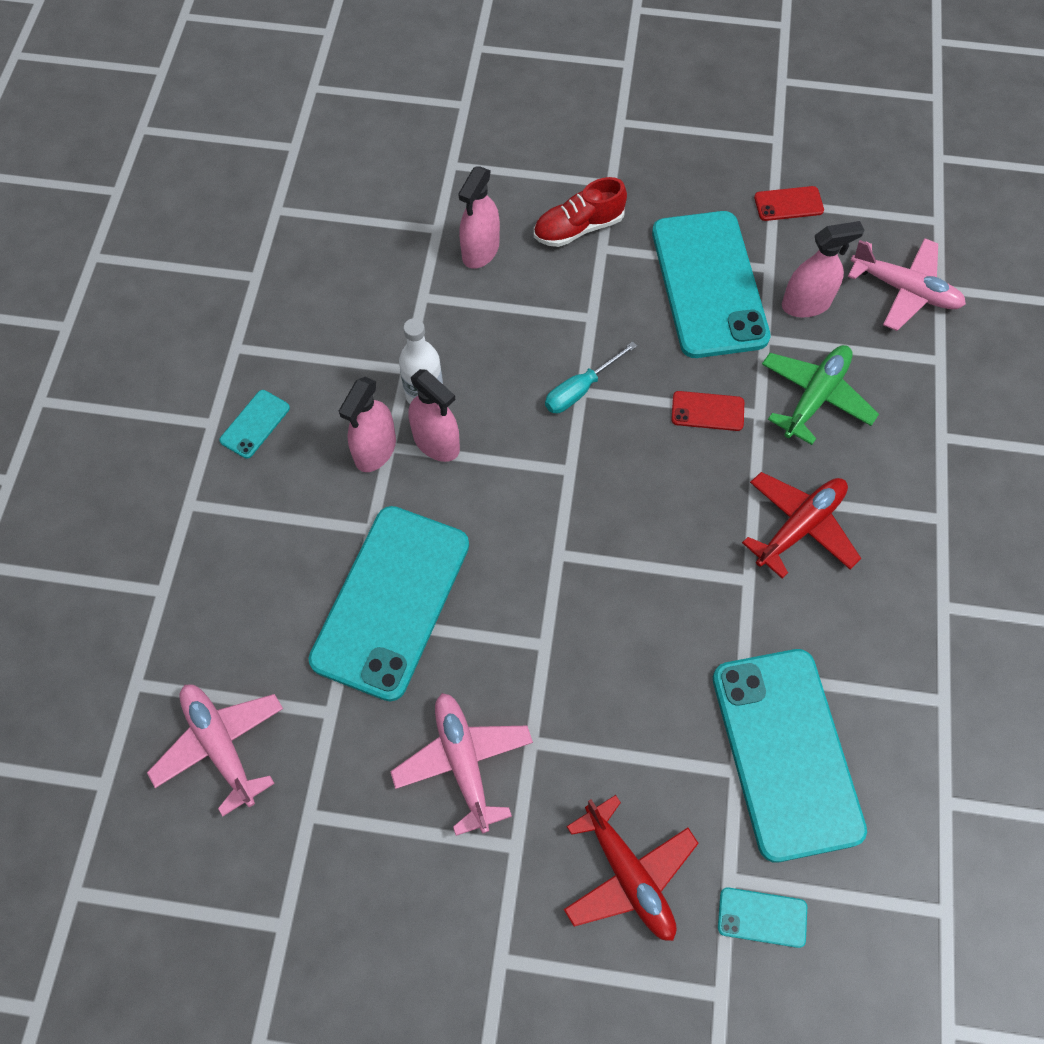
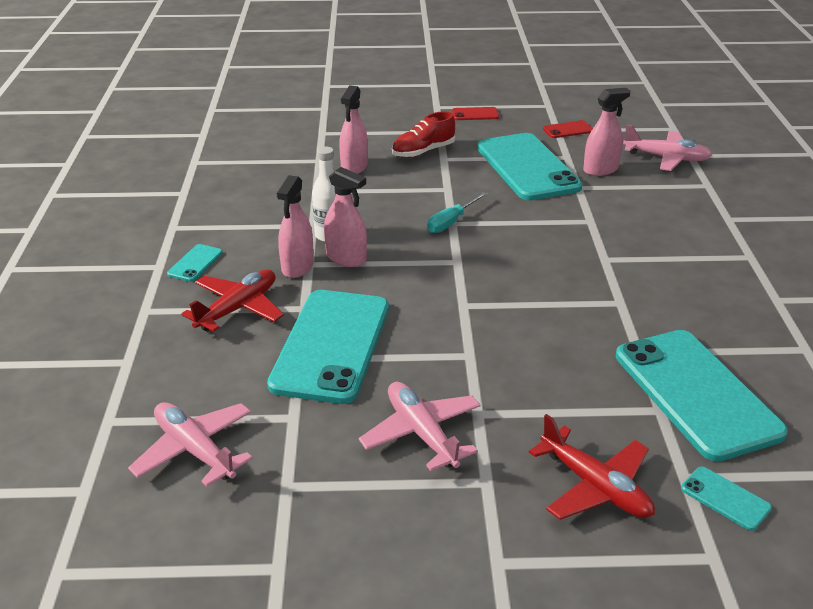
camera: 10 degrees left, 30 degrees down
red phone [671,391,744,431] -> red phone moved to [452,107,499,120]
turquoise phone [718,888,807,948] -> turquoise phone turned 45 degrees clockwise [681,466,772,531]
red plane [742,472,861,579] -> red plane moved to [182,269,284,332]
green plane [762,345,879,445] -> none

